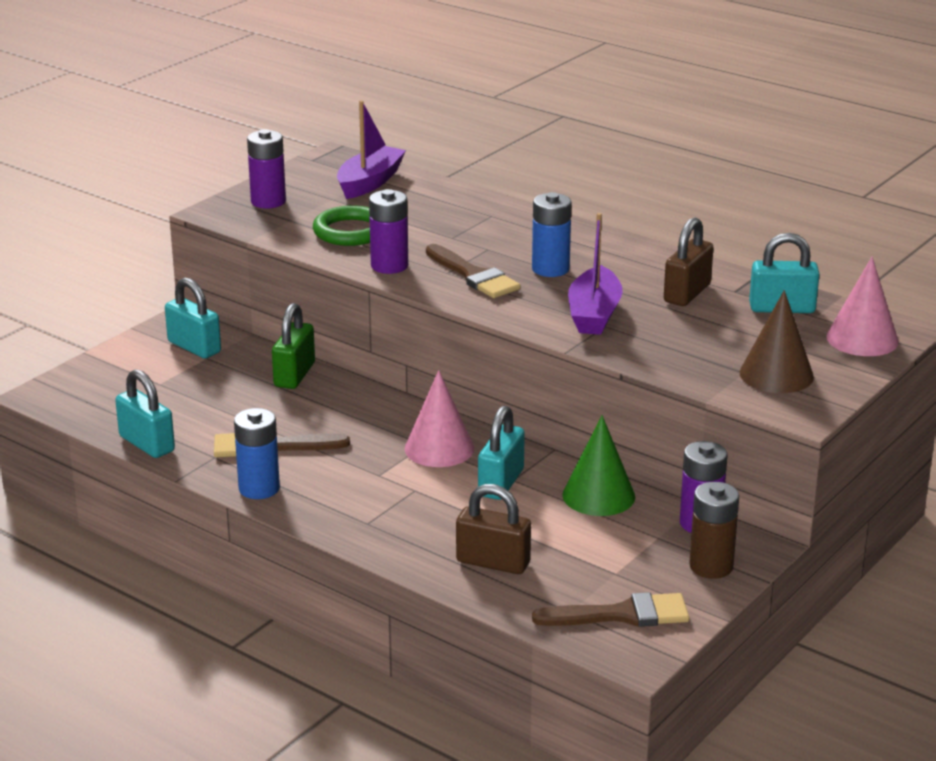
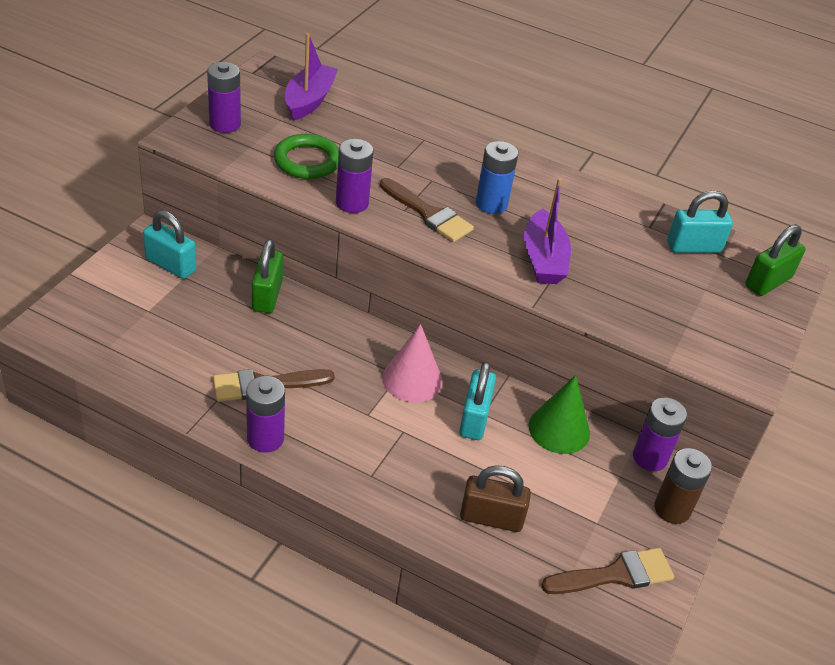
camera: 15 degrees left, 15 degrees up
turquoise padlock [115,369,175,458] -> none
blue battery [234,408,280,499] -> purple battery [246,376,285,453]
brown padlock [664,217,714,306] -> none
brown cone [739,290,814,393] -> none
pink cone [826,257,899,356] -> green padlock [745,224,806,296]

